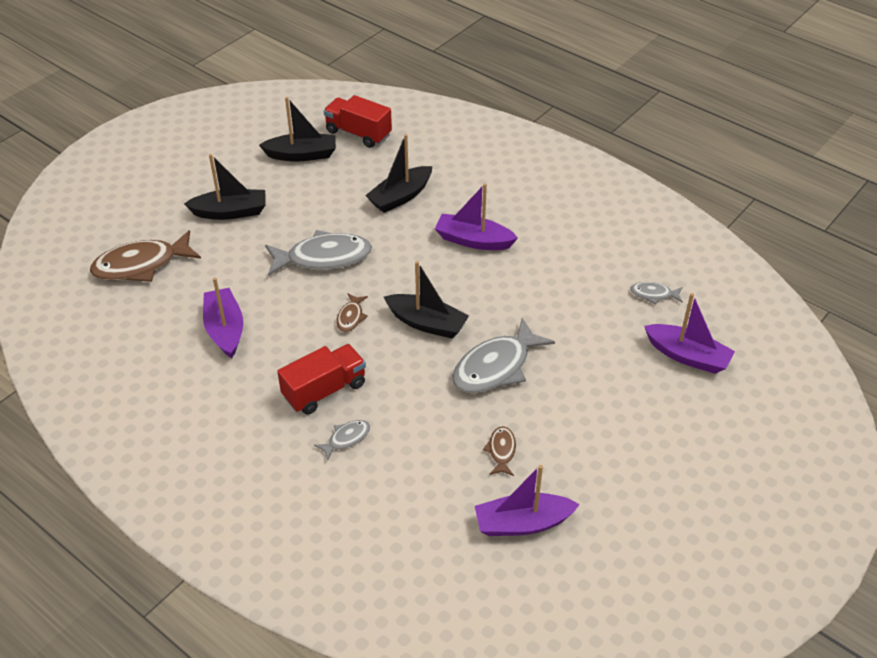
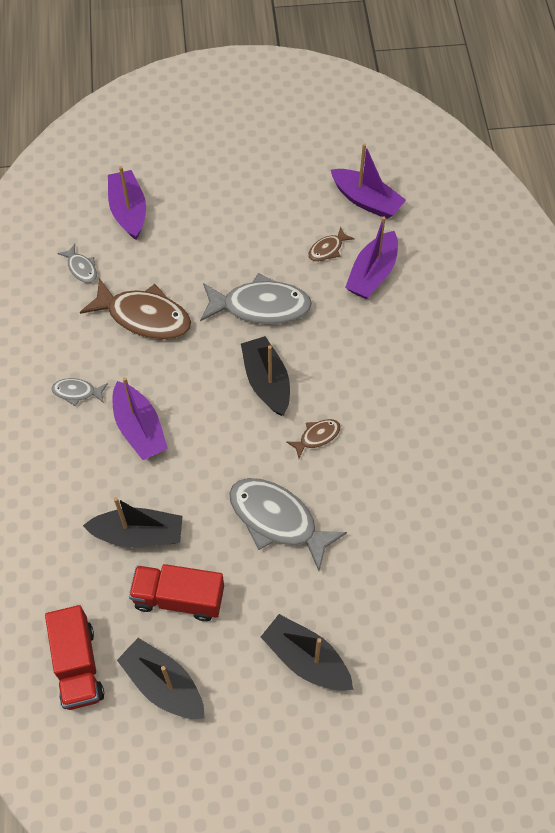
camera: 135 degrees left, 15 degrees up
brown fish [90,230,201,282] -> brown fish moved to [80,278,191,340]
purple boat [203,278,243,358] -> purple boat moved to [345,216,398,299]
red truck [277,344,366,415] -> red truck moved to [129,564,224,621]
grey fish [314,420,370,460] -> grey fish moved to [51,378,108,406]

